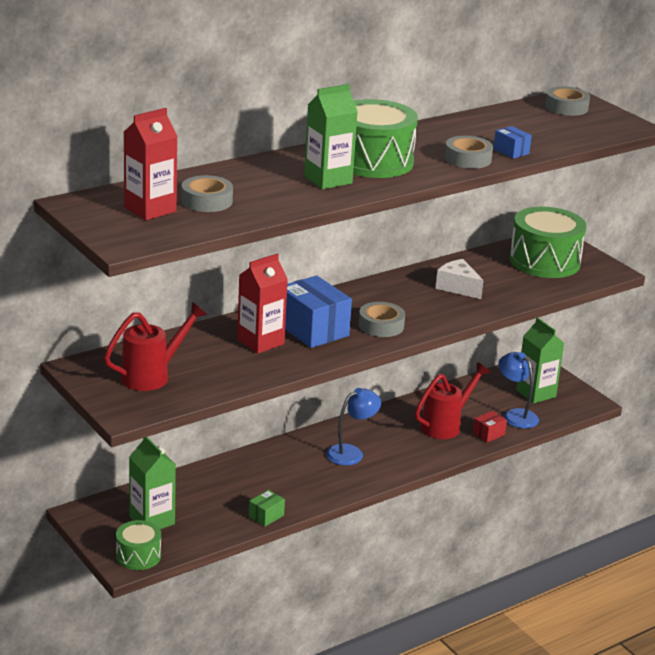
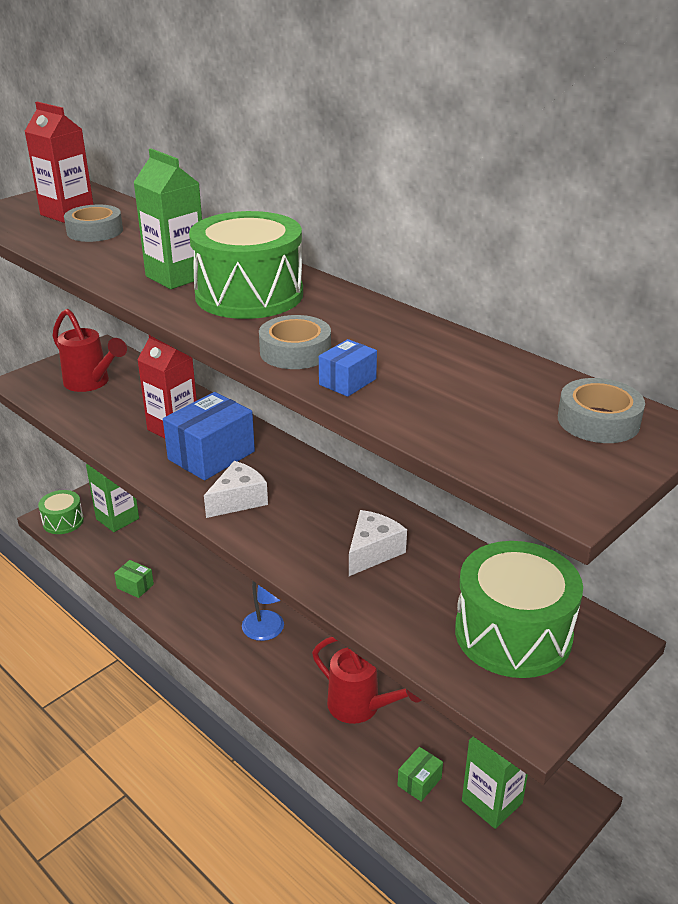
camera: 80 degrees right, 5 degrees up
grey tape [359,302,405,337] -> white cheese [204,461,268,518]
red box [473,411,507,443] -> none
blue lamp [498,352,539,429] -> green box [397,747,443,802]

